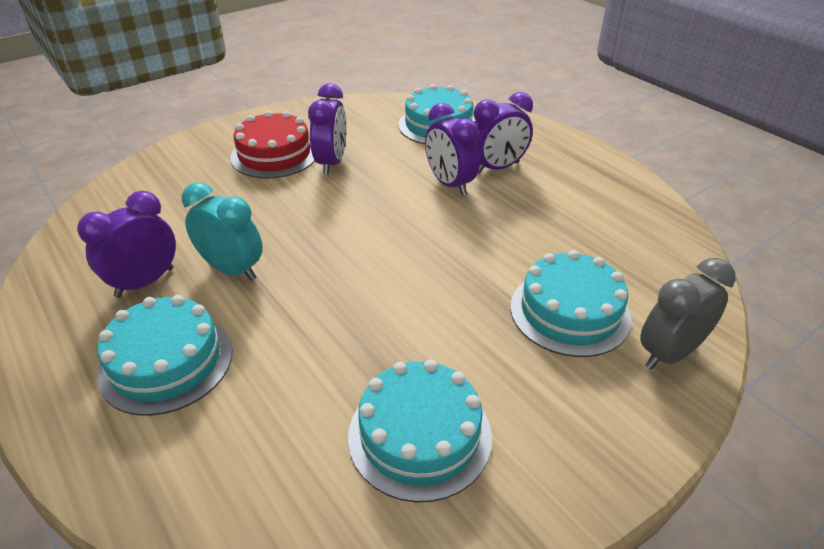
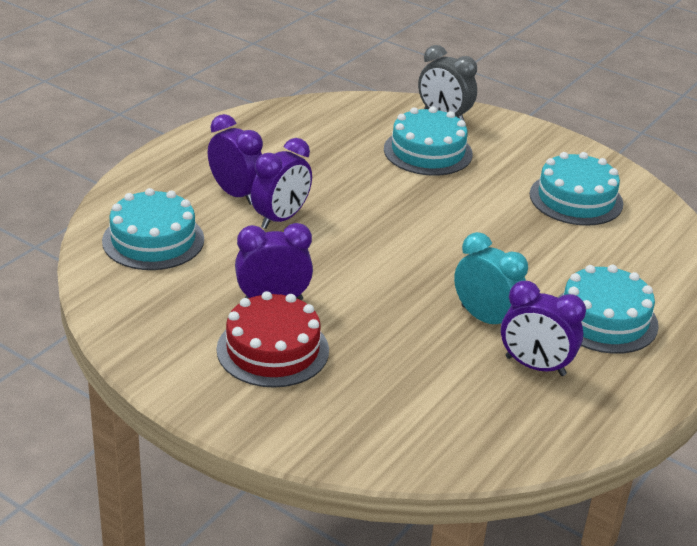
camera: 110 degrees left, 5 degrees down
turquoise clock [182,182,263,281] -> turquoise clock turned 120 degrees clockwise [454,232,528,324]

